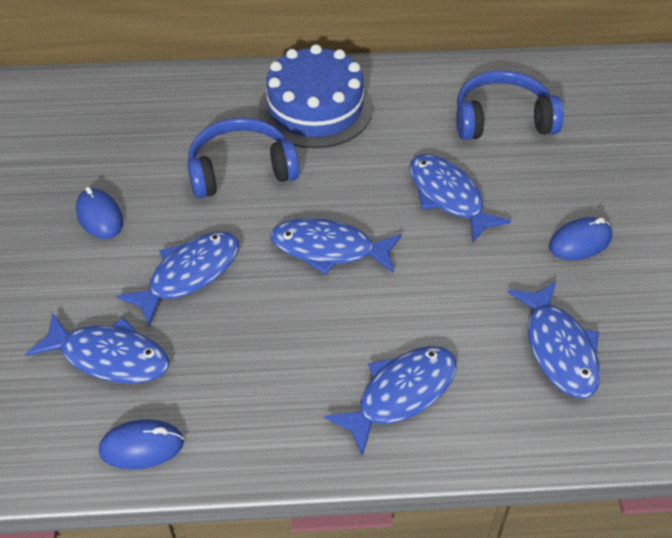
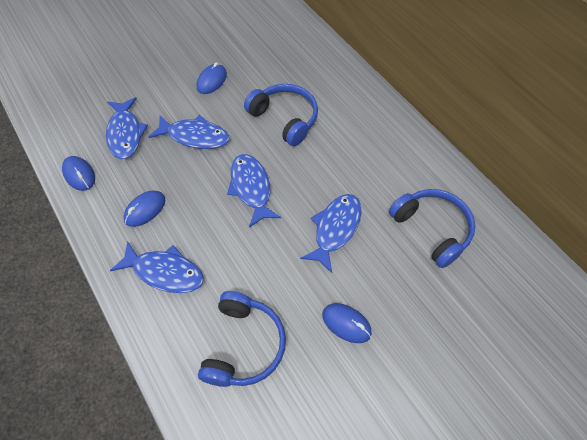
camera: 60 degrees right, 10 degrees up
blue cake [258,44,373,148] -> none
blue fish [508,281,600,398] -> blue headphones [198,291,286,387]
none -> blue mouse [124,191,165,227]

